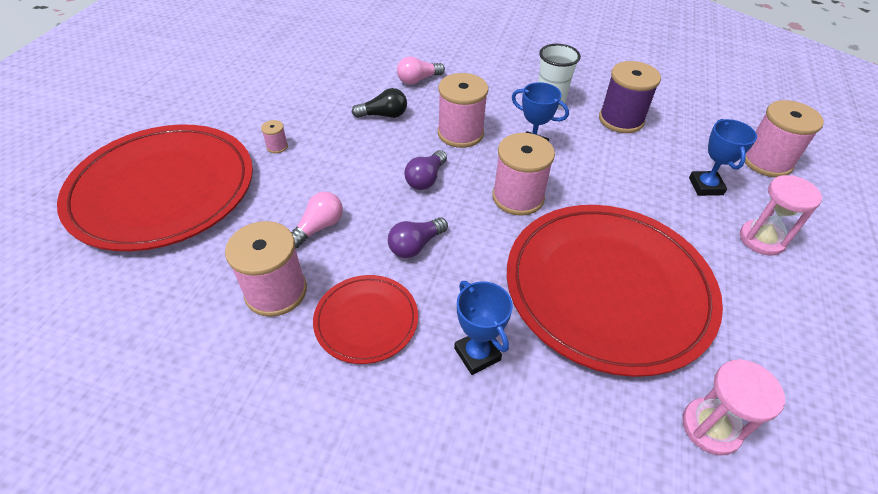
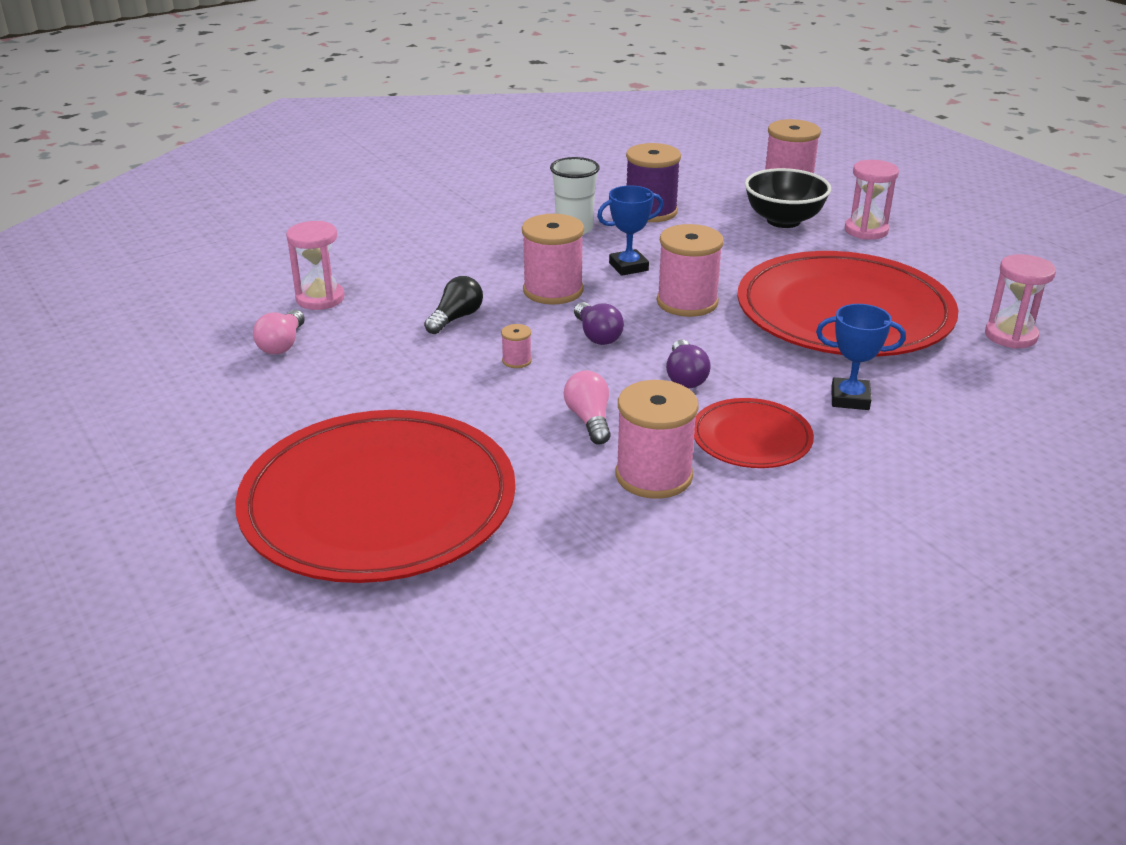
camera: 50 degrees left, 15 degrees down
pink spool [261,120,288,153] -> pink spool moved to [501,324,532,368]
pink light bulb [397,56,445,85] -> pink light bulb moved to [253,309,305,354]
blue trophy [689,119,757,196] -> black bowl [745,168,831,228]
none -> pink hourglass [286,221,344,310]

